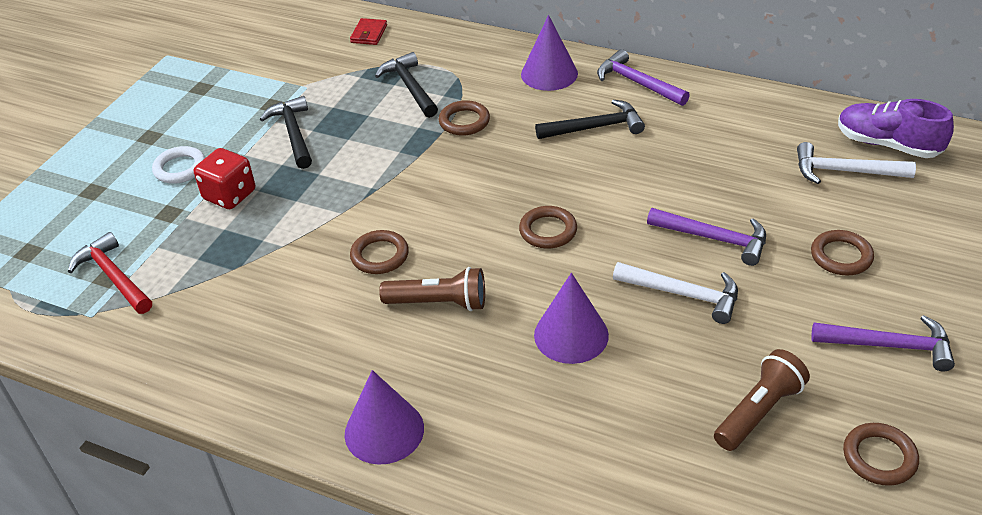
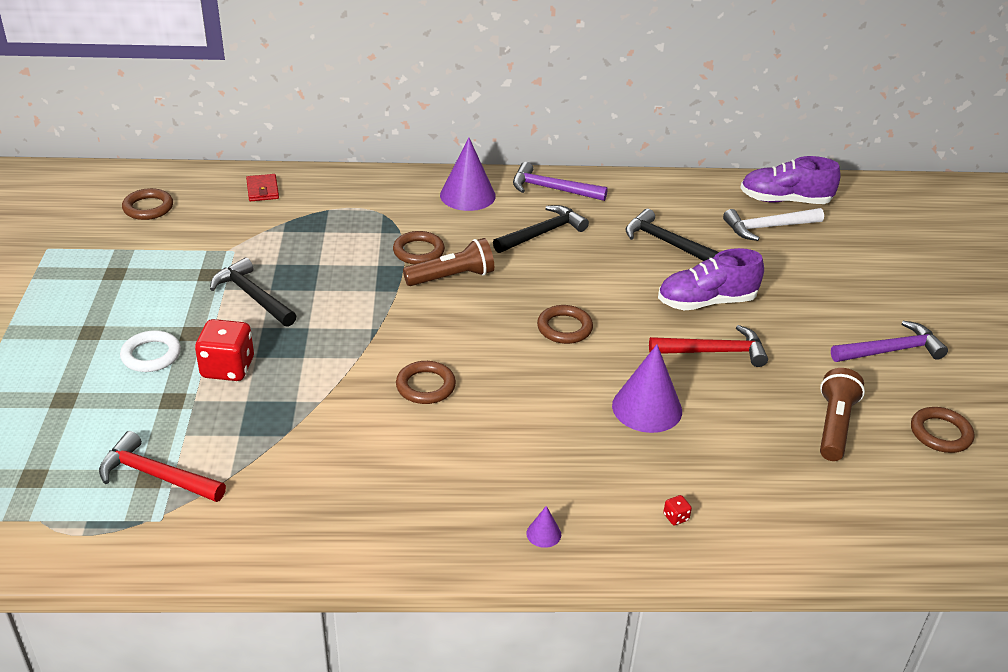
camera: 30 degrees left, 5 degrees down
purple cone [345,370,424,465] -> purple cone [526,506,561,548], size x0.44
black hammer [375,52,438,118] -> black hammer moved to [625,209,719,261]
brown flashlight [379,267,485,311] -> brown flashlight moved to [403,238,494,286]
white hammer [613,262,738,324] -> red hammer [649,325,768,367]
purple hammer [647,208,766,266] -> purple shoe [658,248,764,310]
brown ring [811,230,874,275] -> brown ring moved to [122,188,173,220]
none -> red dice [663,495,692,525]

